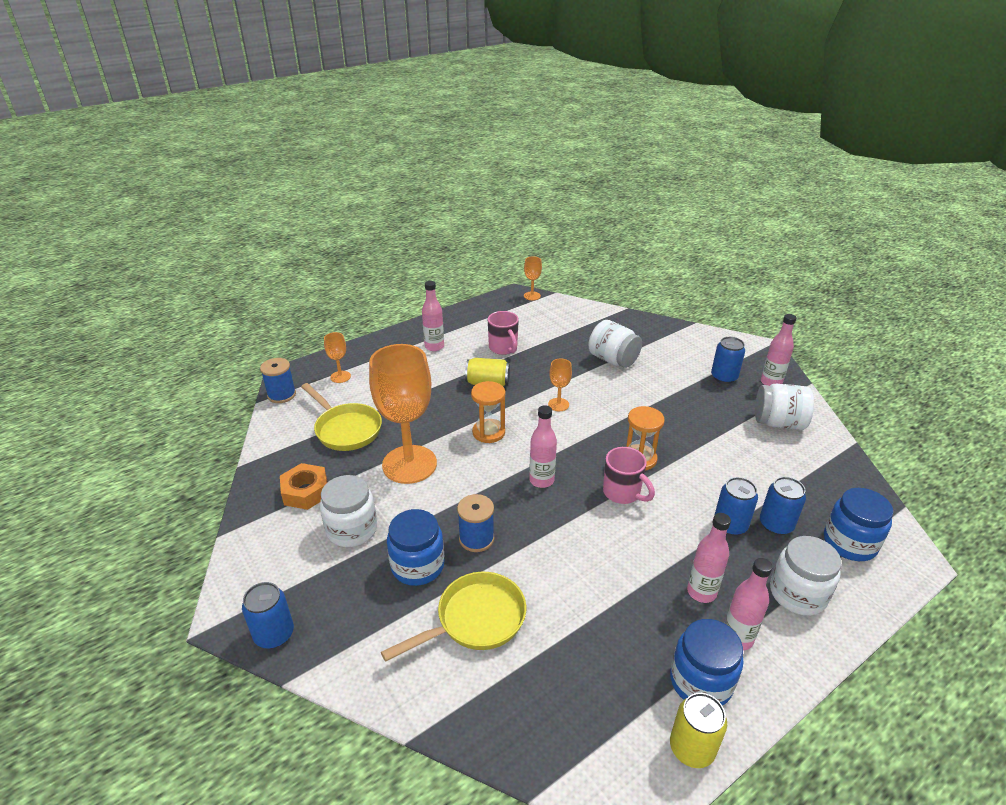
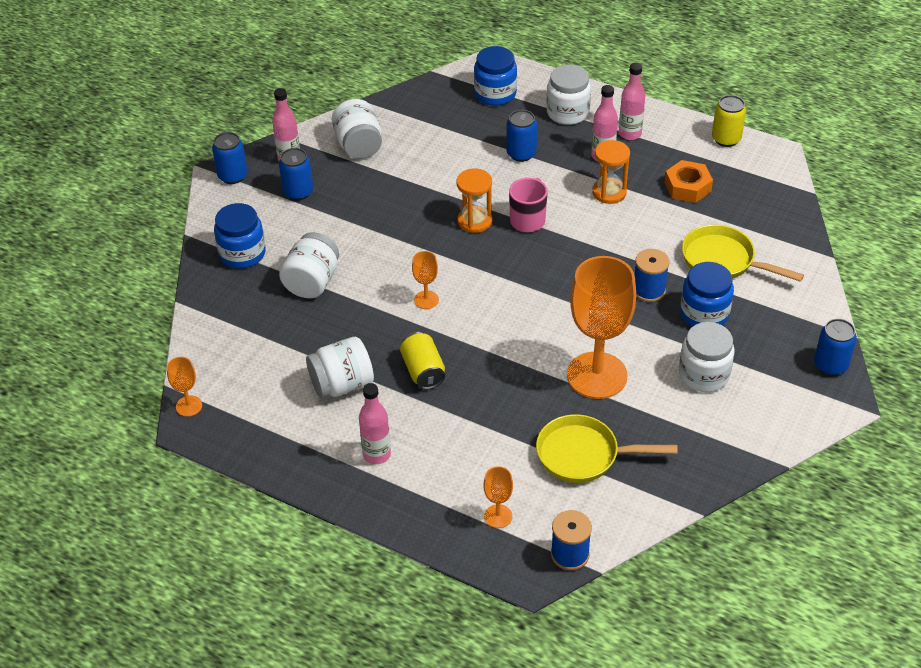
camera: 115 degrees left, 10 degrees up
orange nut [280,463,327,510] -> orange nut moved to [664,160,713,203]
yellow pan [301,383,382,451] -> yellow pan turned 105 degrees counterclockwise [536,414,678,483]
orange hourglass [471,381,505,443] -> orange hourglass moved to [592,140,630,204]
pink mug [488,311,519,355] -> white jar [306,337,374,399]
pink bottle [529,405,557,488] -> none
blue jar [670,619,744,706] -> blue jar moved to [214,203,266,268]
blue can [760,477,806,535] -> blue can moved to [212,132,247,184]

